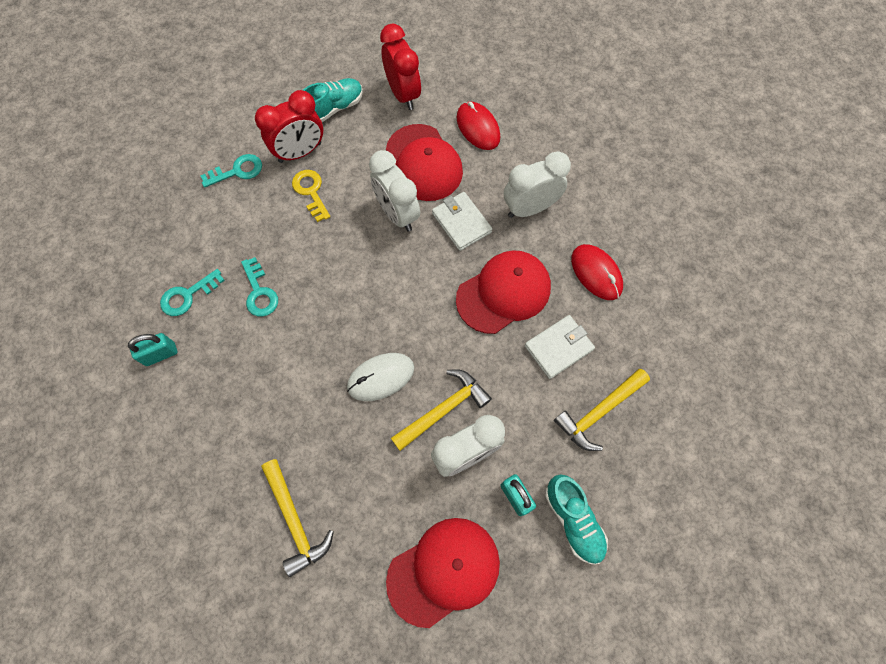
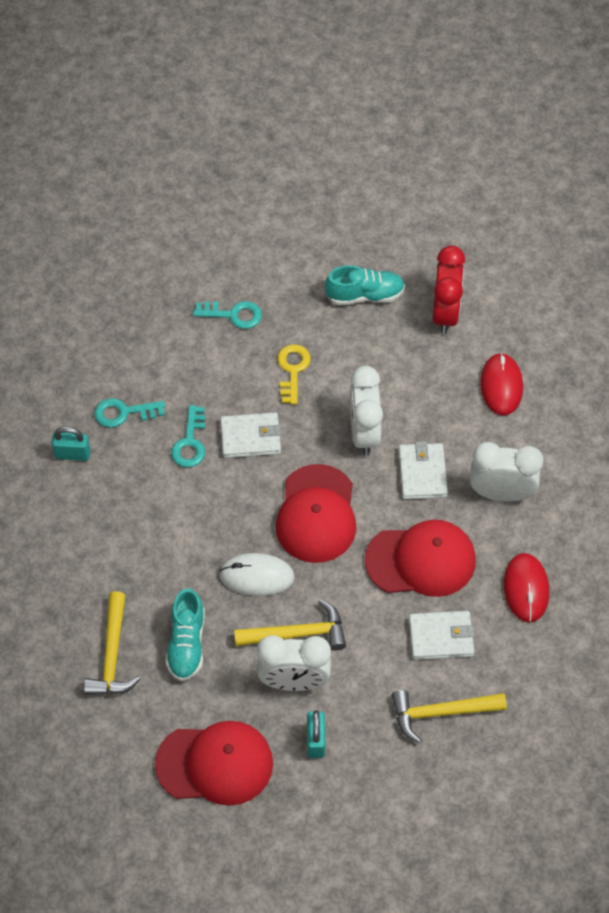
camera: 30 degrees right, 10 degrees down
red clock [255,90,323,163] -> none
red cap [386,124,463,201] -> red cap moved to [276,464,356,563]
turquoise shoe [545,474,608,564] -> turquoise shoe moved to [165,588,205,681]
none -> white wallet [220,412,281,458]

